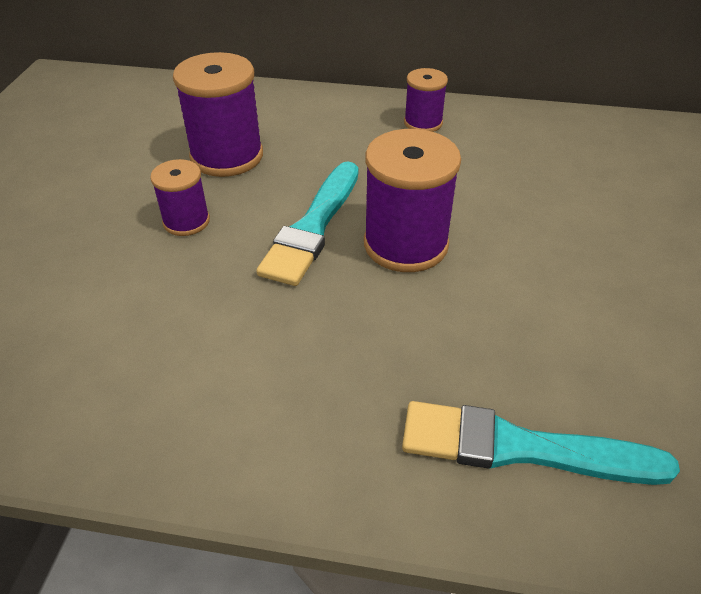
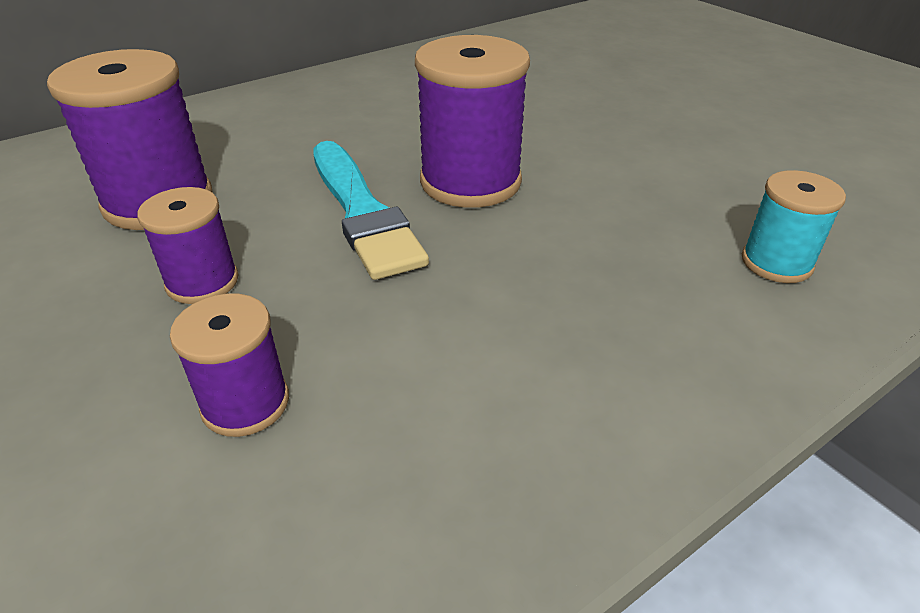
camera: 45 degrees left, 5 degrees down
turquoise brush [402,401,680,485] -> turquoise spool [742,170,846,283]
purple spool [404,68,448,132] -> purple spool moved to [170,293,289,437]

